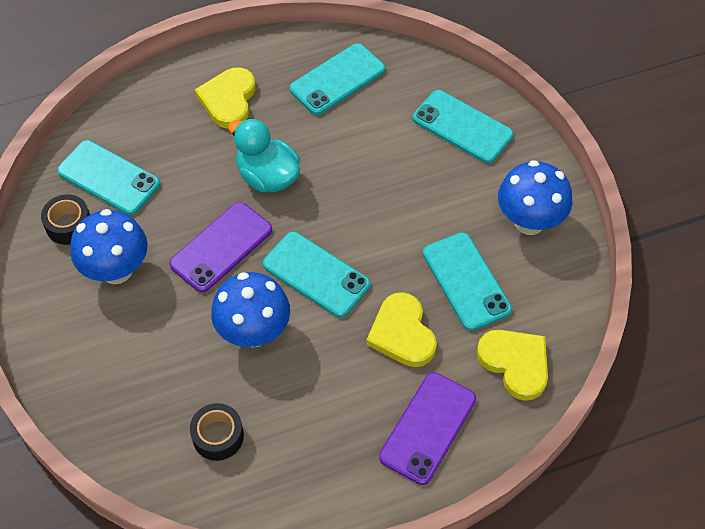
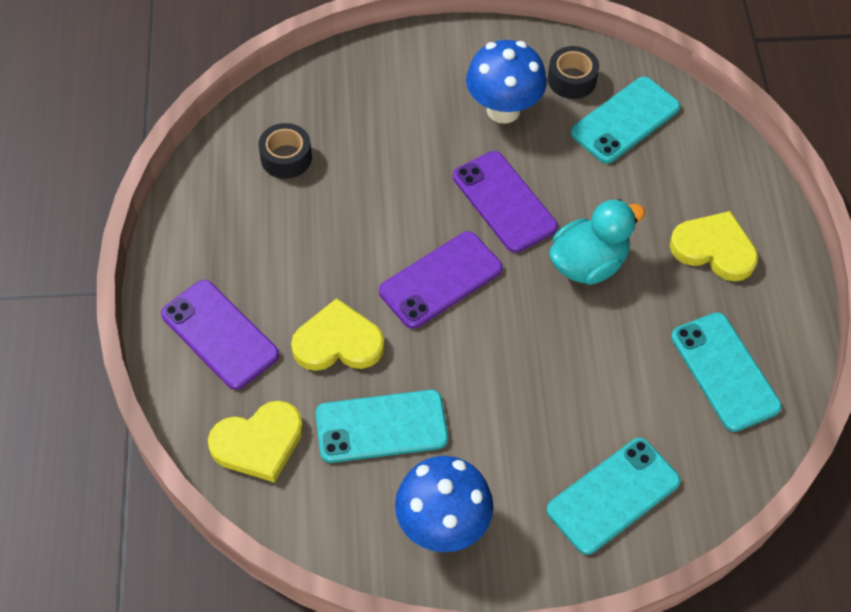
camera: 105 degrees right, 0 degrees up
blue mushroom [211,272,290,348] -> none
turquoise phone [263,232,370,318] -> purple phone [379,231,503,329]

